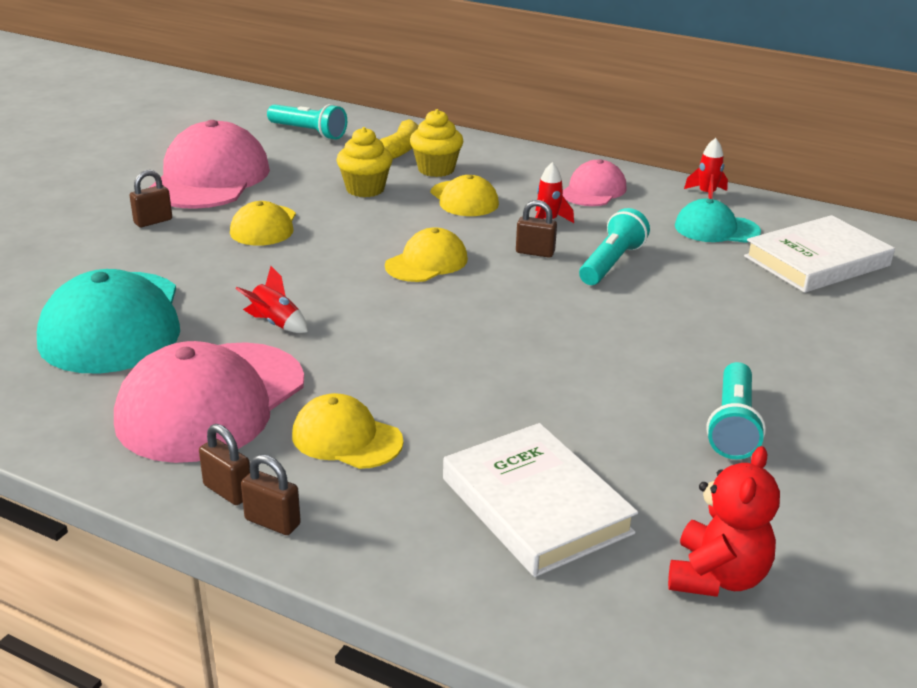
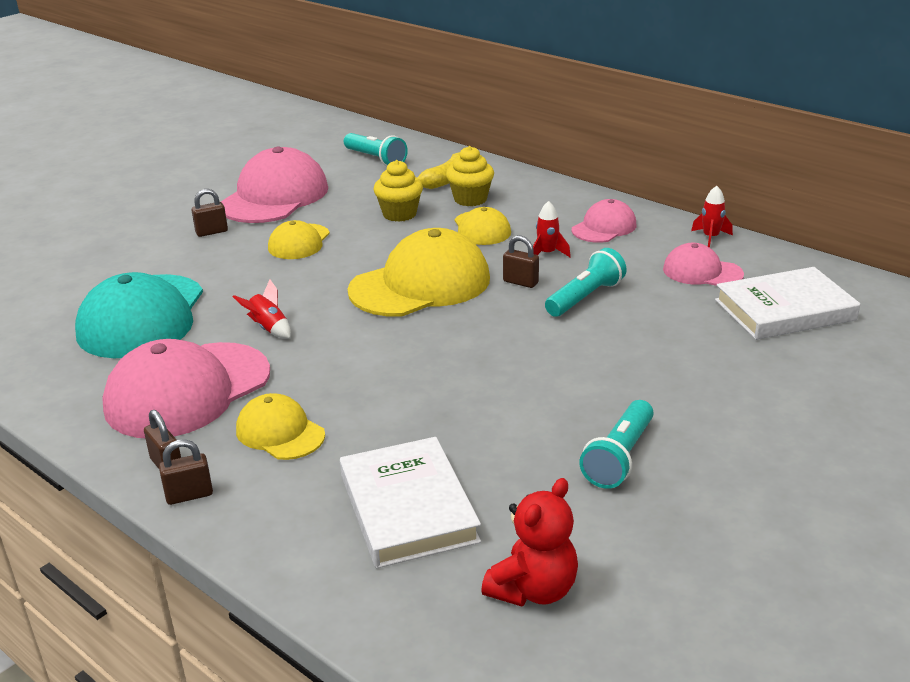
camera: 15 degrees right, 0 degrees up
brown padlock [241,454,301,535] -> brown padlock turned 60 degrees counterclockwise [159,439,213,505]
yellow cap [385,227,468,282] -> yellow cap [348,228,490,317], size x1.85
turquoise cap [675,199,761,243] -> pink cap [663,243,744,286]

